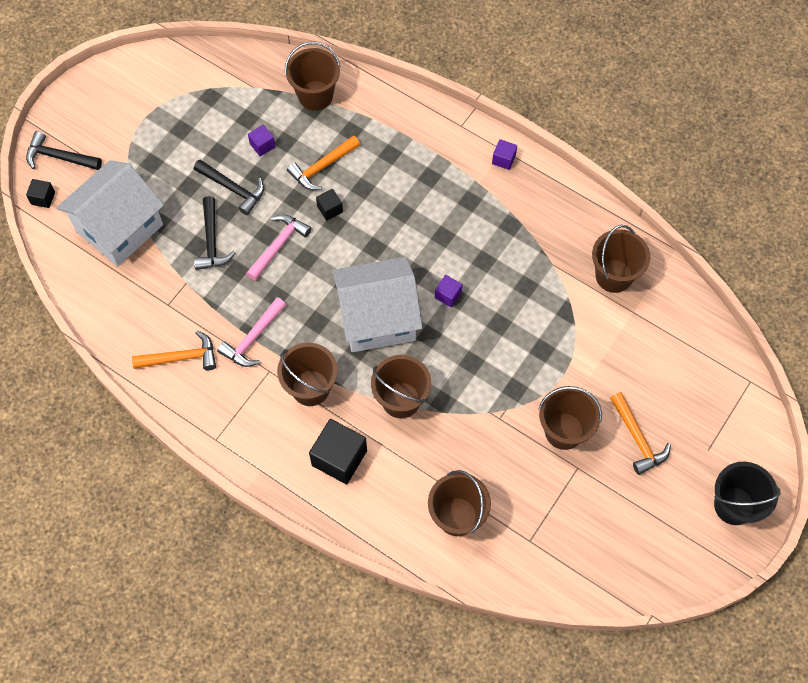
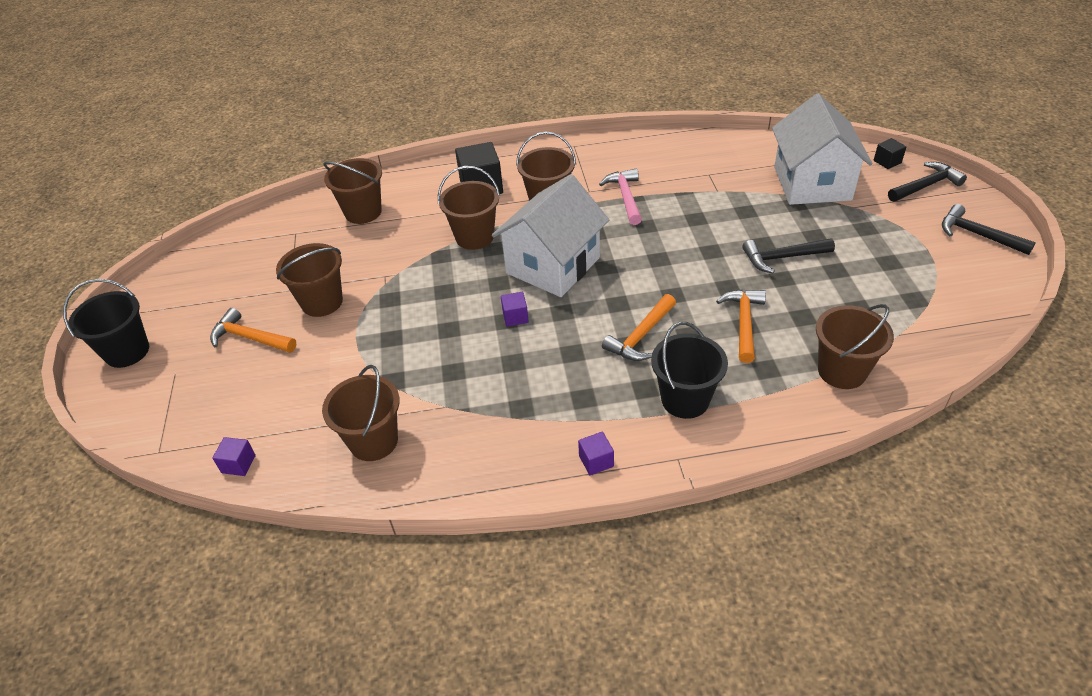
camera: 140 degrees right, 20 degrees down
orange hammer [132,330,216,370] -> orange hammer moved to [602,294,676,361]
black hammer [194,196,235,270] -> black hammer moved to [942,204,1036,255]
pink hammer [246,214,312,281] -> none
purple cube [248,125,275,157] -> purple cube moved to [212,437,256,476]
black cube [316,189,343,221] -> none
none -> black bucket [651,322,728,419]

